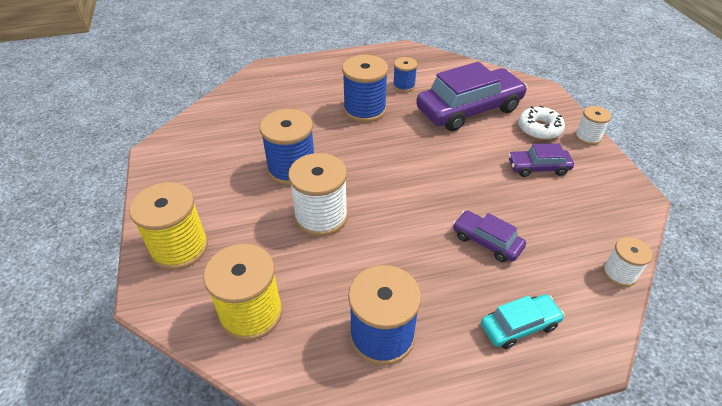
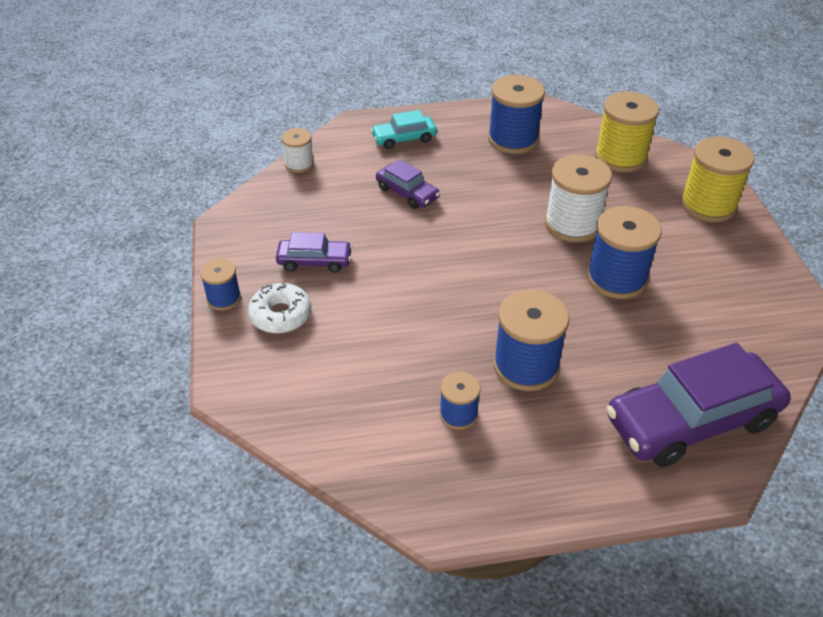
camera: 175 degrees left, 0 degrees up
purple car [416,62,527,131] -> purple car moved to [606,342,791,467]
white spool [575,106,611,145] -> blue spool [200,258,241,310]

